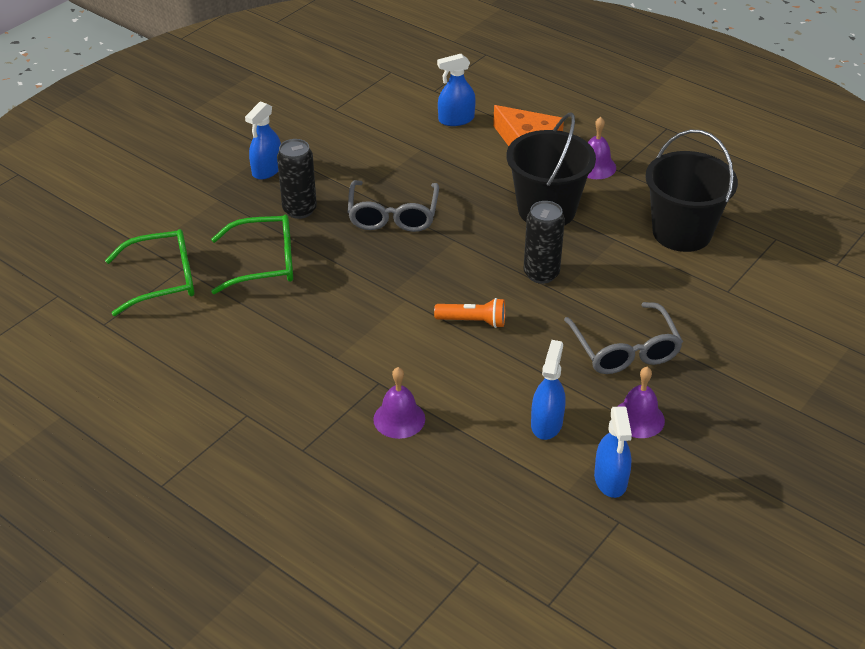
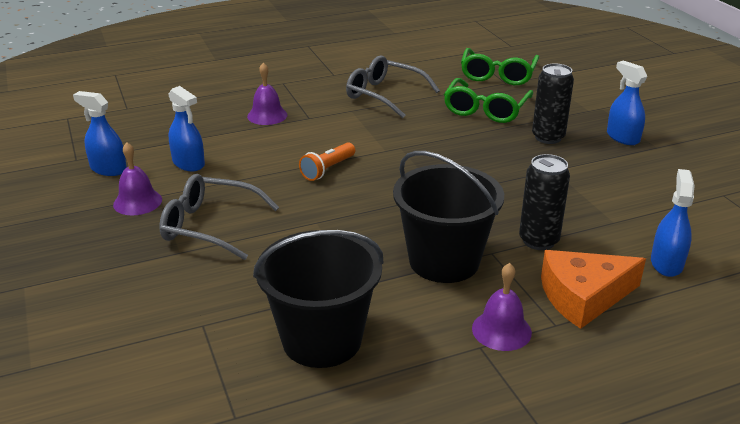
camera: 120 degrees right, 10 degrees down
grey glasses [348,180,439,232] -> grey glasses moved to [346,56,440,118]
black can [524,201,565,284] -> black can moved to [519,154,570,250]

